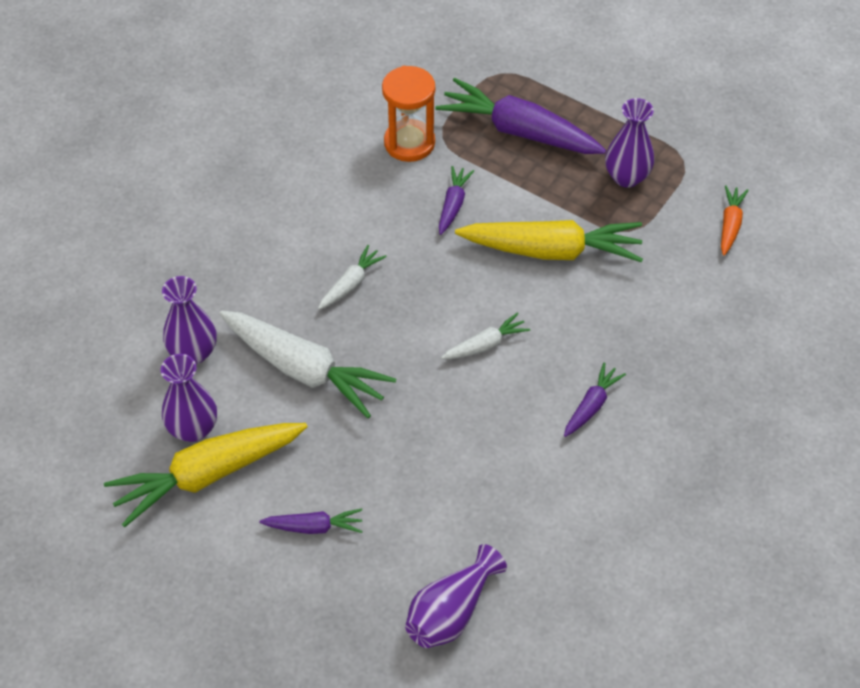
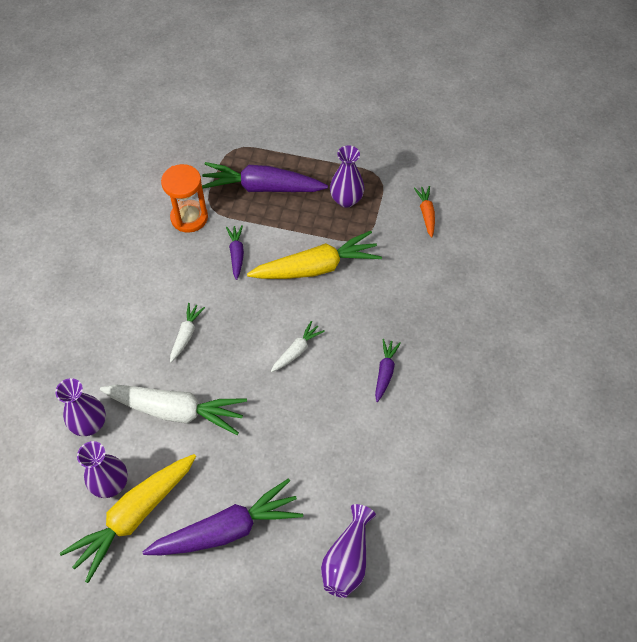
camera: 20 degrees left, 5 degrees up
purple carrot [259,509,363,534] -> purple carrot [143,479,303,555], size x2.05

